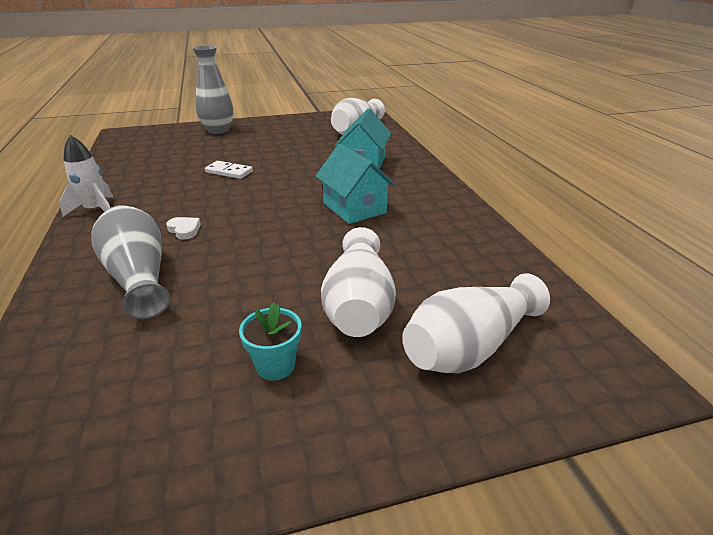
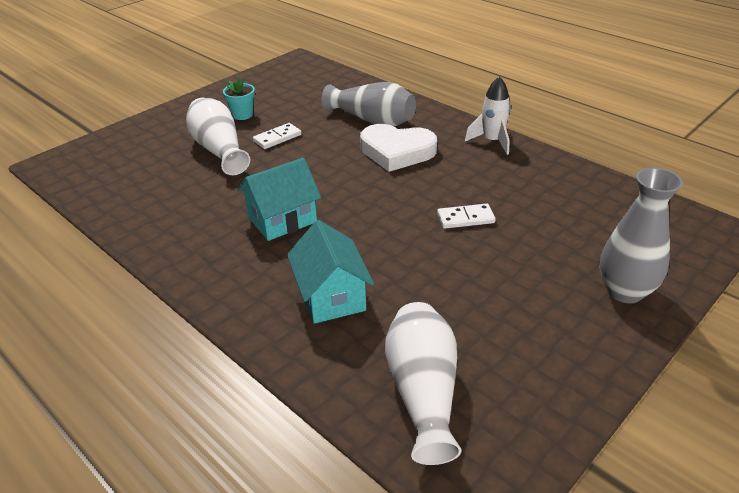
camera: 150 degrees right, 5 degrees up
white heart [166,217,201,240] -> white heart [360,124,437,172], size x2.45
turquoise house [316,143,395,224] -> turquoise house turned 60 degrees counterclockwise [238,158,321,241]
white vase [402,273,550,373] -> none
none -> white domino [253,123,302,149]

